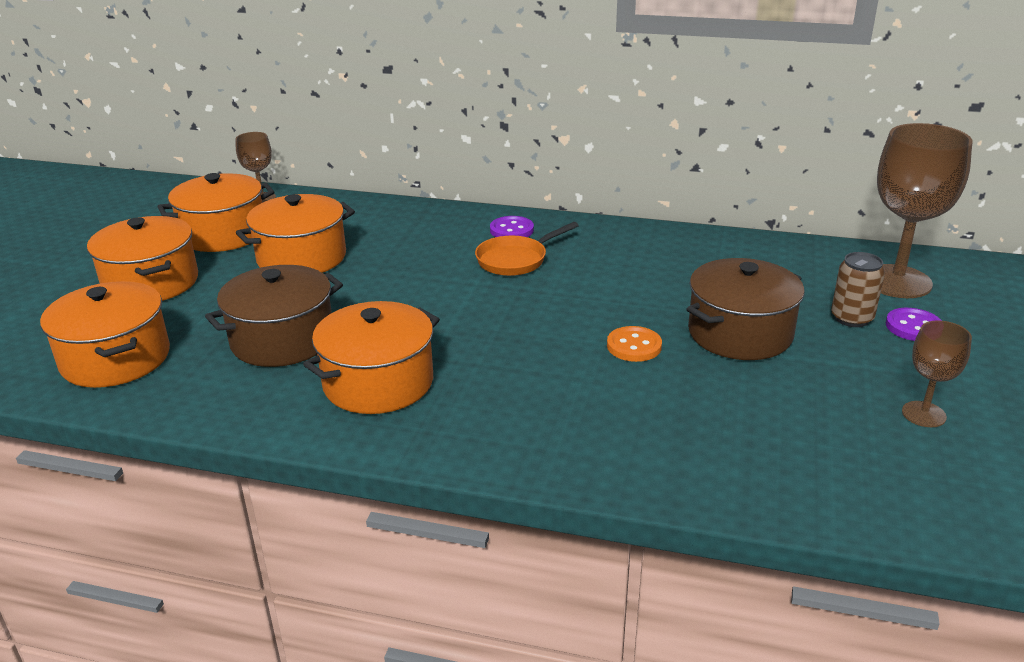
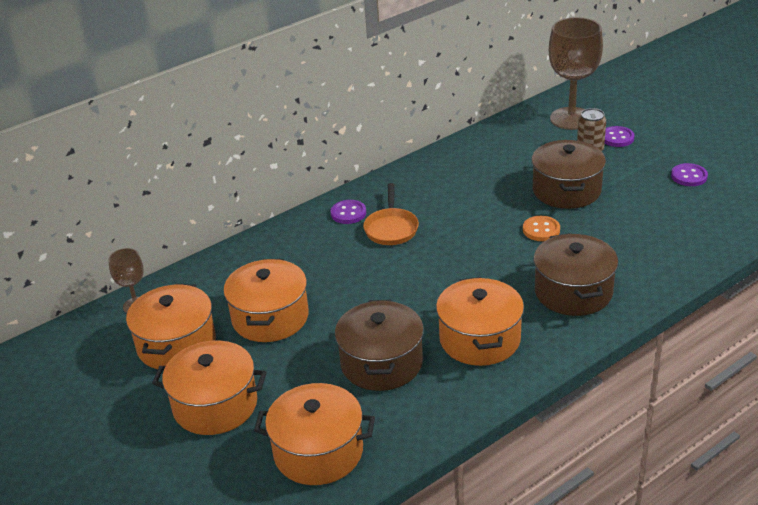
camera: 50 degrees left, 5 degrees up
brown goblet [902,320,972,427] -> purple button [671,163,708,186]
none -> brown pot [534,233,618,316]

